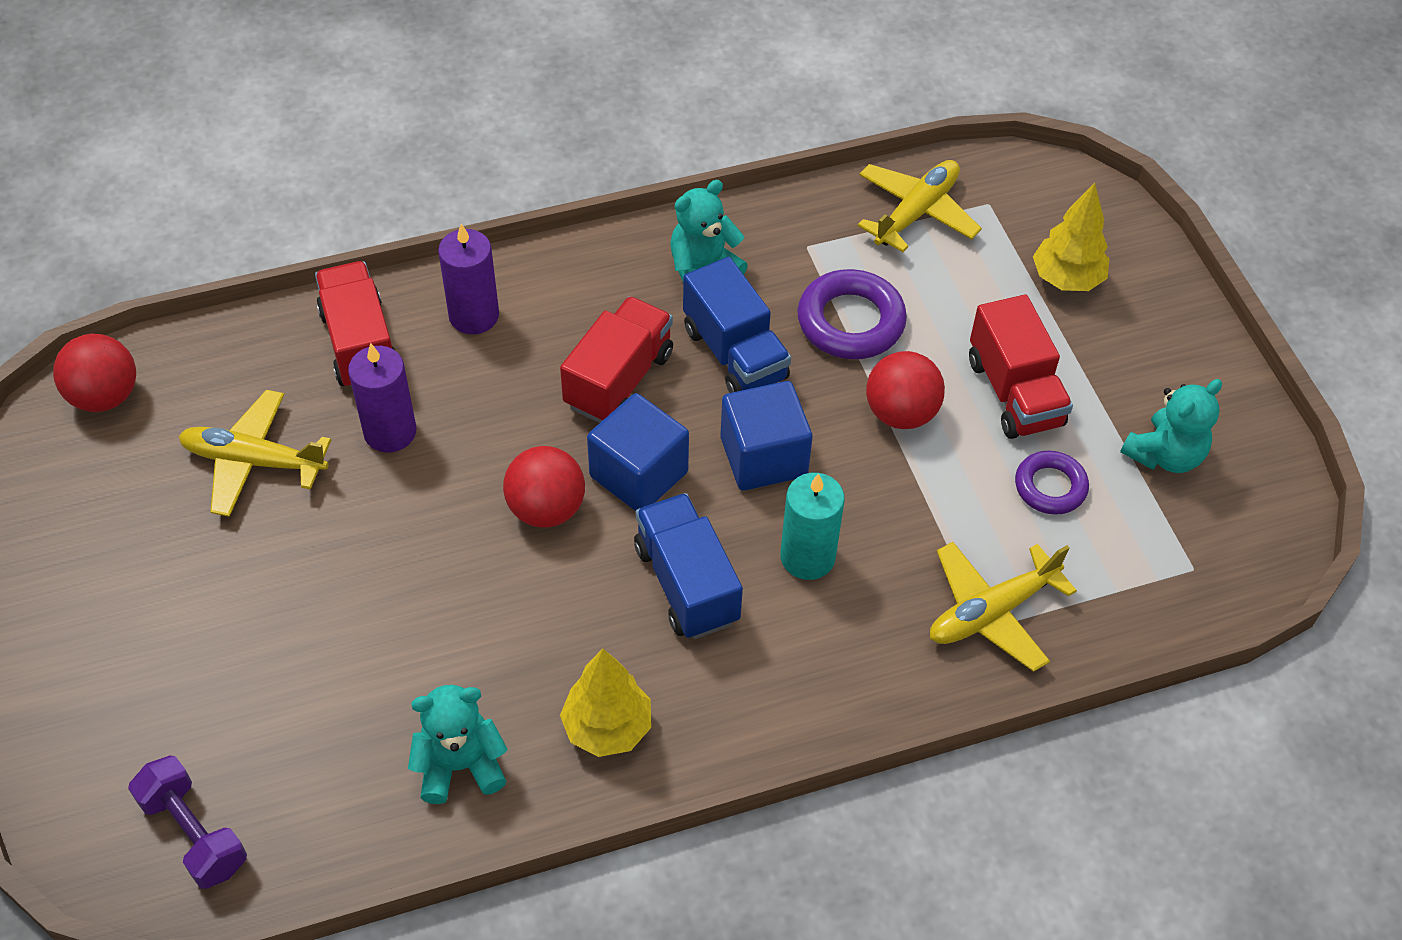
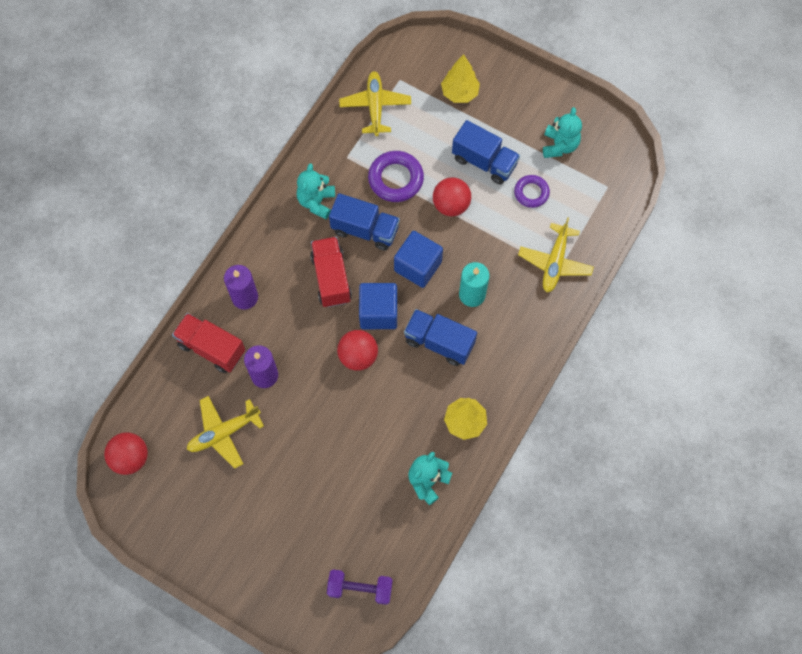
camera: 40 degrees left, 15 degrees up
red truck [969,295,1073,439] -> blue truck [452,120,520,185]

